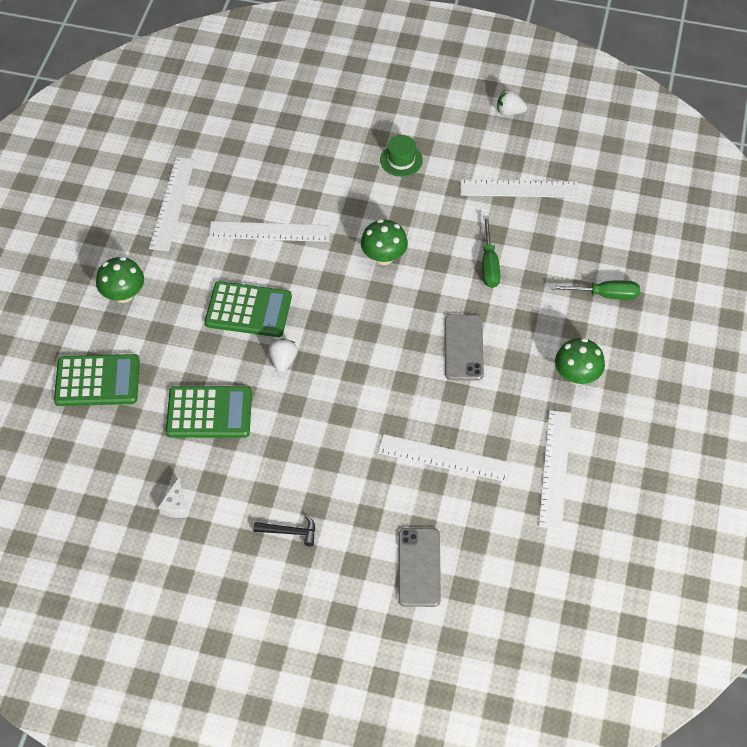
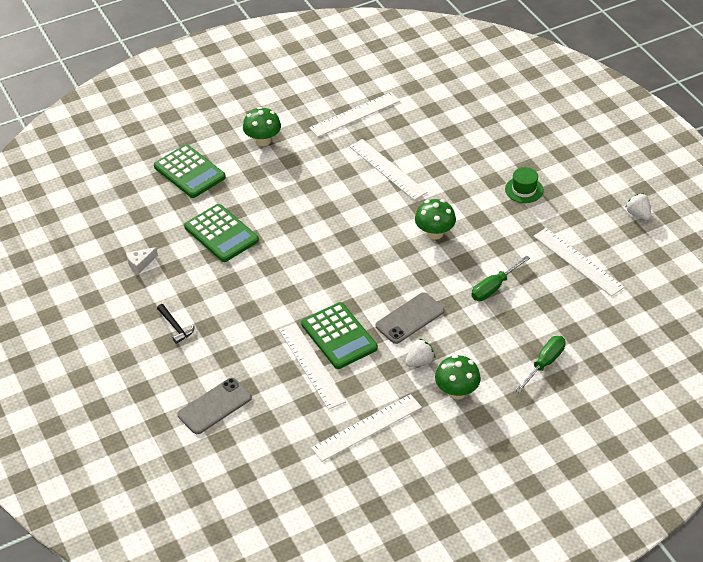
camera: 50 degrees right, 10 degrees down
green calculator [205,281,292,337] -> green calculator moved to [301,302,378,369]
white strawberry [268,339,298,373] -> white strawberry moved to [405,339,435,367]
green screwdriver [550,280,640,300] -> green screwdriver turned 105 degrees counterclockwise [515,336,566,393]

